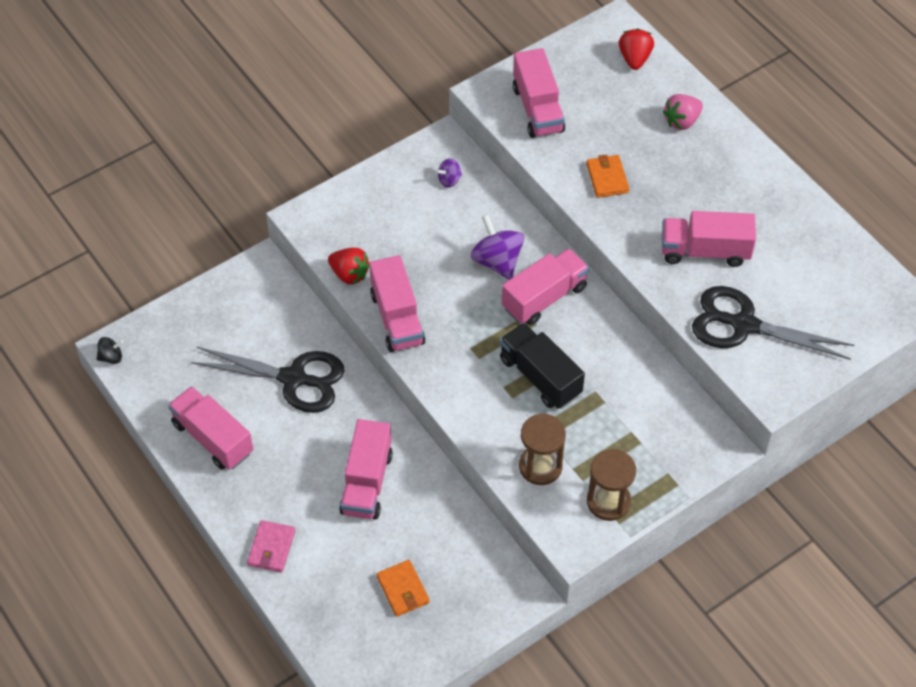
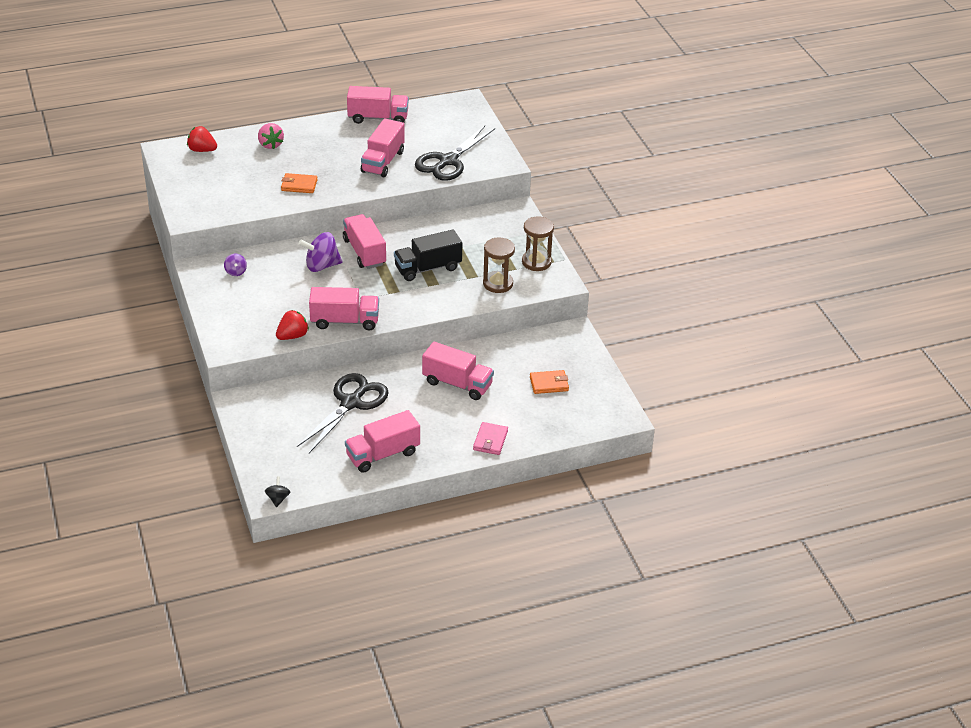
camera: 75 degrees left, 15 degrees down
pink wallet [247,520,295,572] -> pink wallet turned 75 degrees clockwise [473,422,508,455]
pink truck [513,48,565,138] -> pink truck moved to [347,86,409,124]

